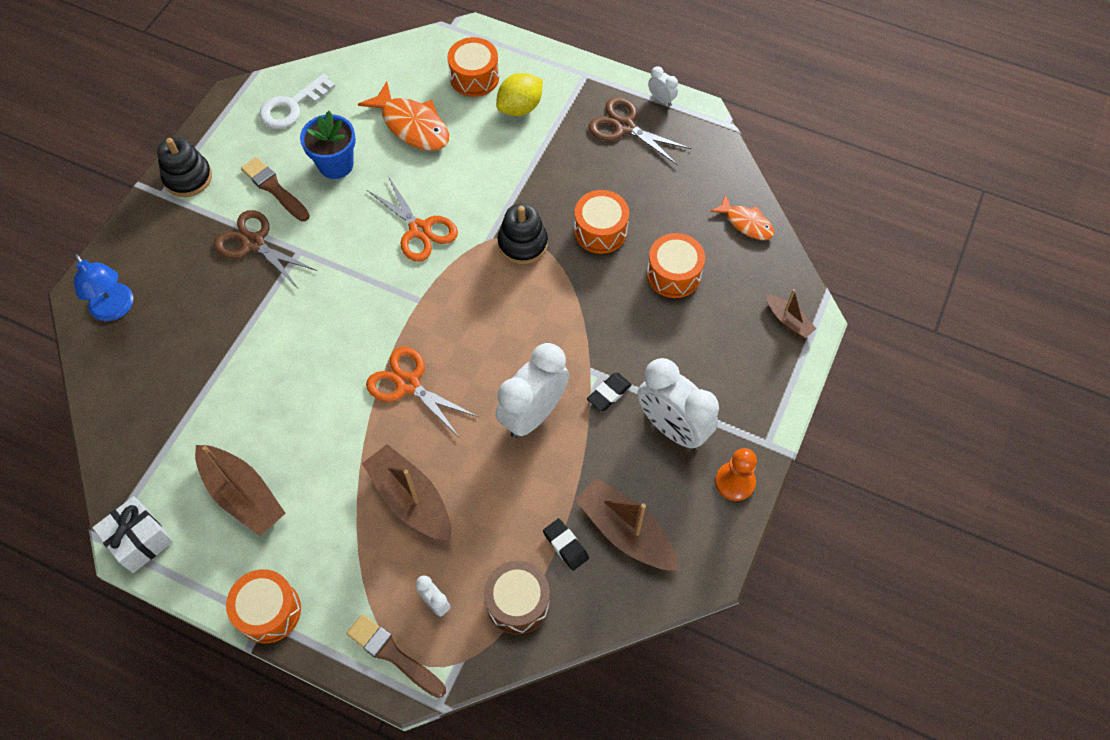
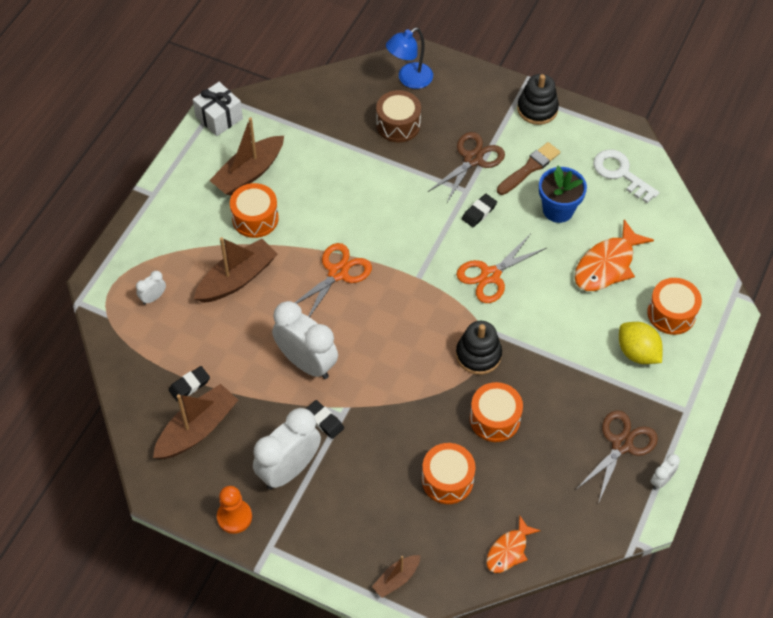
camera: 90 degrees right, 5 degrees down
orange drum [226,569,301,643] -> orange drum moved to [230,183,279,238]
brown brush [346,614,446,698] -> none
brown drum [484,561,550,635] -> brown drum moved to [376,90,421,142]
none -> black eraser [462,194,497,227]

